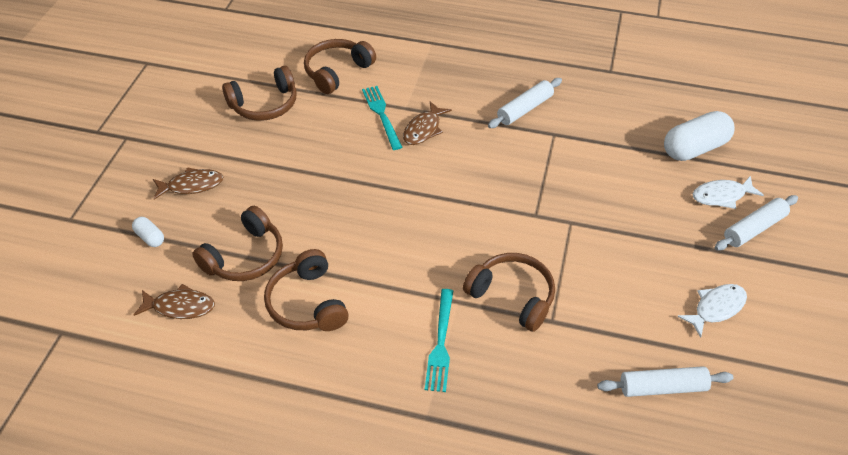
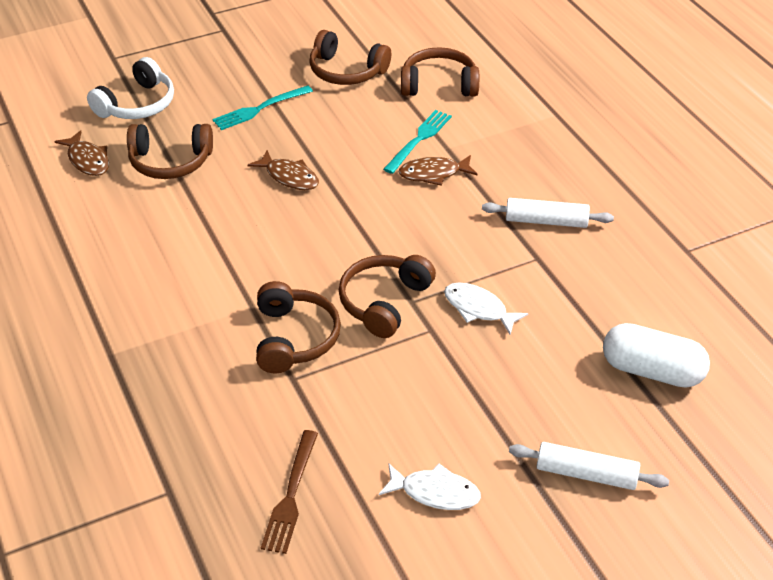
camera: 50 degrees right, 5 degrees down
white capsule [132,217,164,247] -> white headphones [87,57,174,119]
brown fish [153,167,223,200] -> brown fish moved to [247,150,319,190]
brown headphones [264,249,349,331] -> brown headphones moved to [339,255,436,338]
turquoise fork [425,289,453,392] -> turquoise fork moved to [212,85,313,130]
white rolling pin [597,366,733,397] -> brown fork [261,430,318,554]
white fish [693,176,764,209] -> white fish moved to [444,283,528,334]

